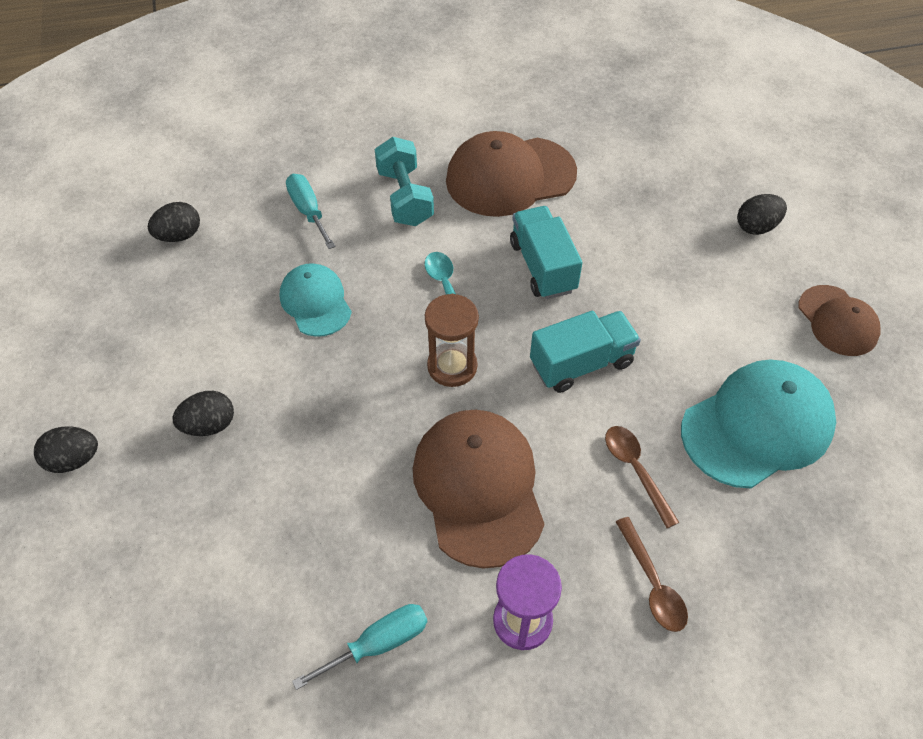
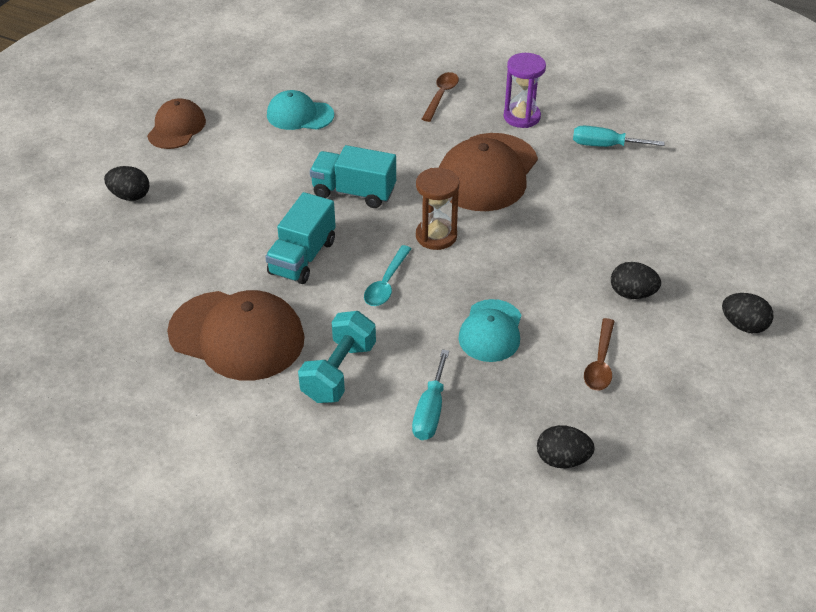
camera: 140 degrees left, 10 degrees down
brown spoon [605,426,680,528] -> brown spoon moved to [584,318,615,390]
turquoise cap [681,359,836,488] -> turquoise cap [267,90,334,130], size x0.59

